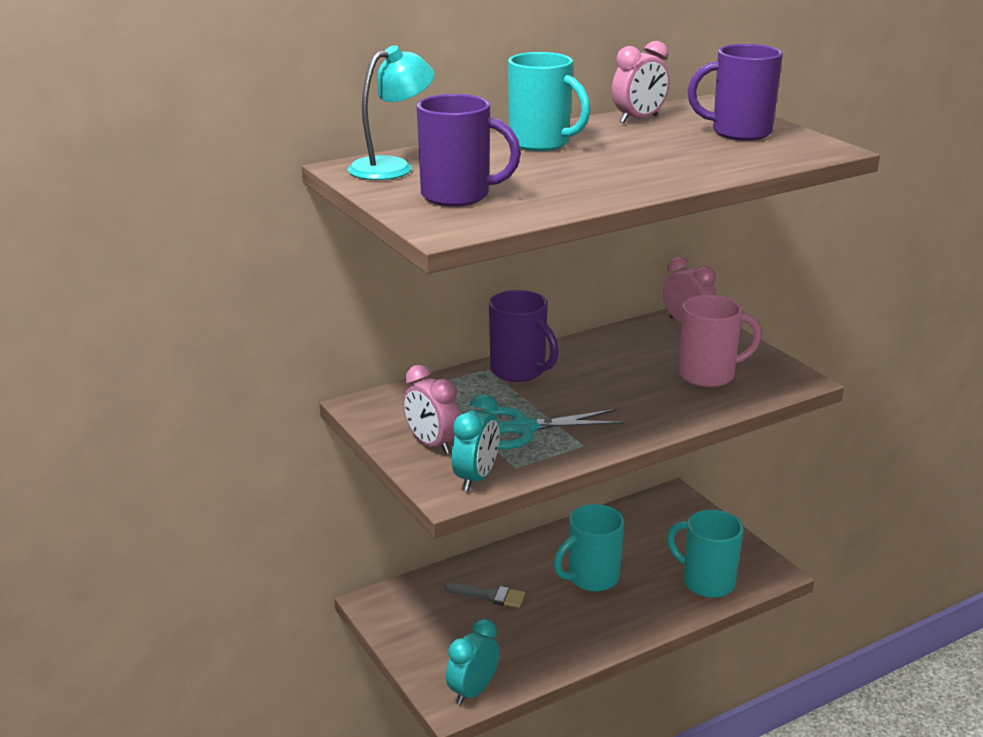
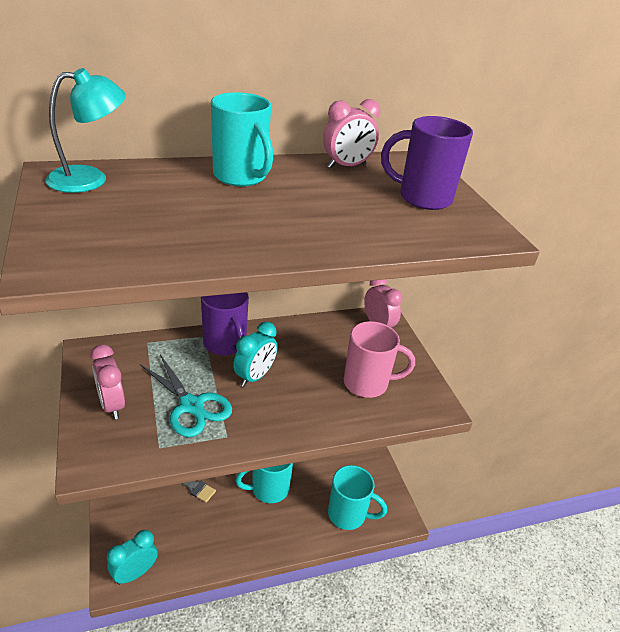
camera: 10 degrees right, 10 degrees up
purple mug [416,94,521,206] -> none
turquoise clock [452,394,499,491] -> turquoise clock moved to [233,322,278,387]
turquoise scissors [481,406,625,449] -> turquoise scissors turned 135 degrees counterclockwise [140,354,232,437]
turquoise mug [667,510,744,598] -> turquoise mug turned 150 degrees clockwise [328,465,387,530]

